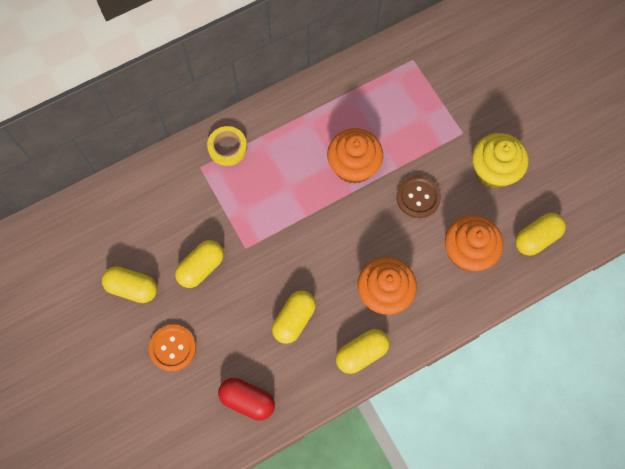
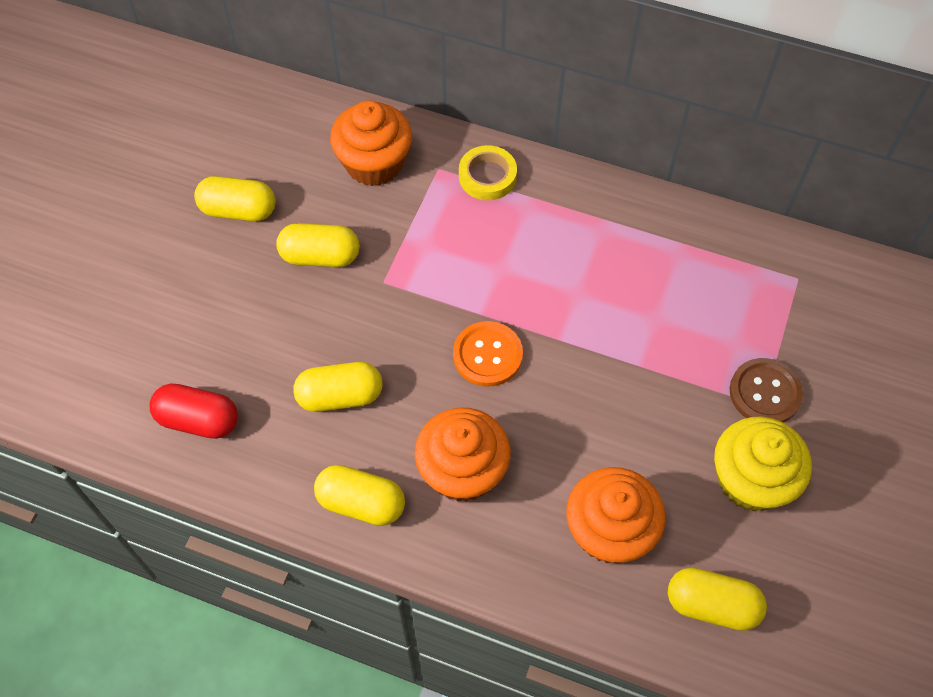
camera: 50 degrees right, 10 degrees down
yellow capsule [102,266,157,303] -> yellow capsule turned 60 degrees counterclockwise [194,176,276,221]
orange button [149,324,196,372] -> orange button moved to [453,321,523,387]
red capsule [218,378,275,421] -> red capsule turned 60 degrees counterclockwise [150,384,238,439]
orange cupcake [327,128,383,184] -> orange cupcake moved to [330,100,412,186]
brown button [397,176,441,218] -> brown button moved to [730,358,803,423]

